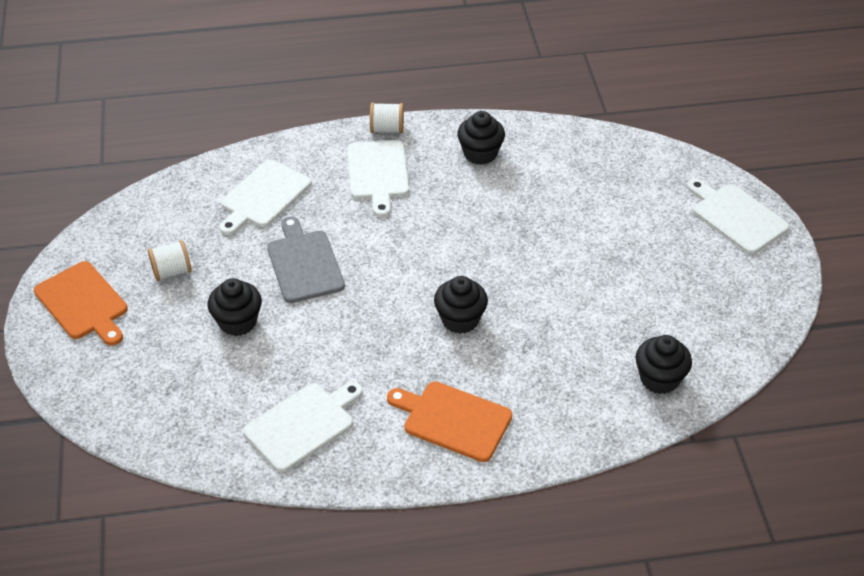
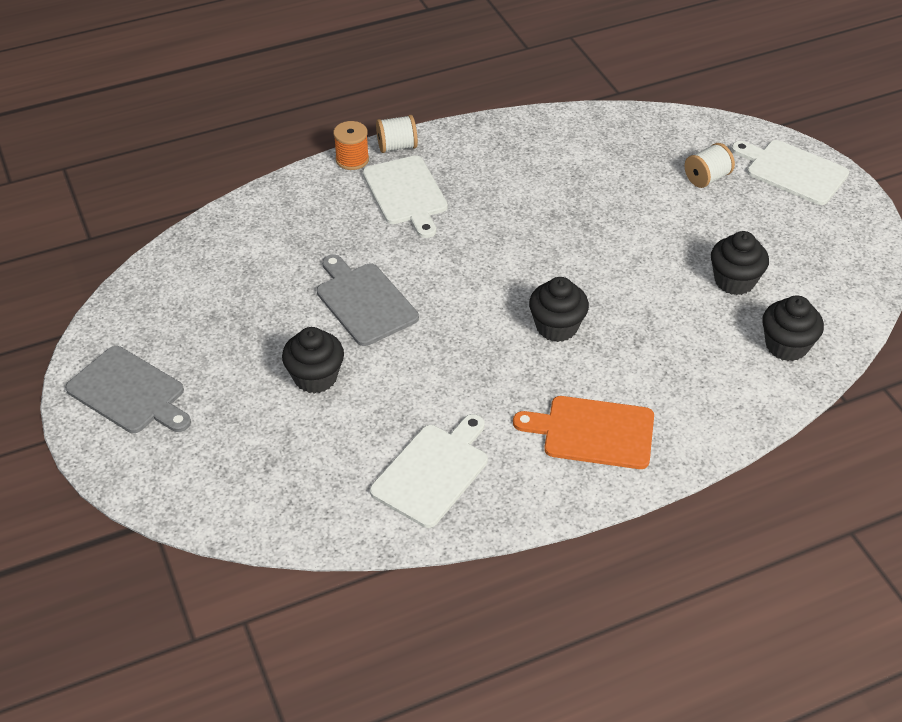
camera: 15 degrees left, 0 degrees up
orange cutting board [34,261,128,346] -> grey cutting board [65,346,191,433]
white spool [148,240,192,281] -> white spool moved to [684,143,735,188]
white cutting board [219,160,312,235] -> none
black cupcake [457,111,505,165] -> black cupcake moved to [711,231,769,295]
none -> orange spool [333,121,369,170]

